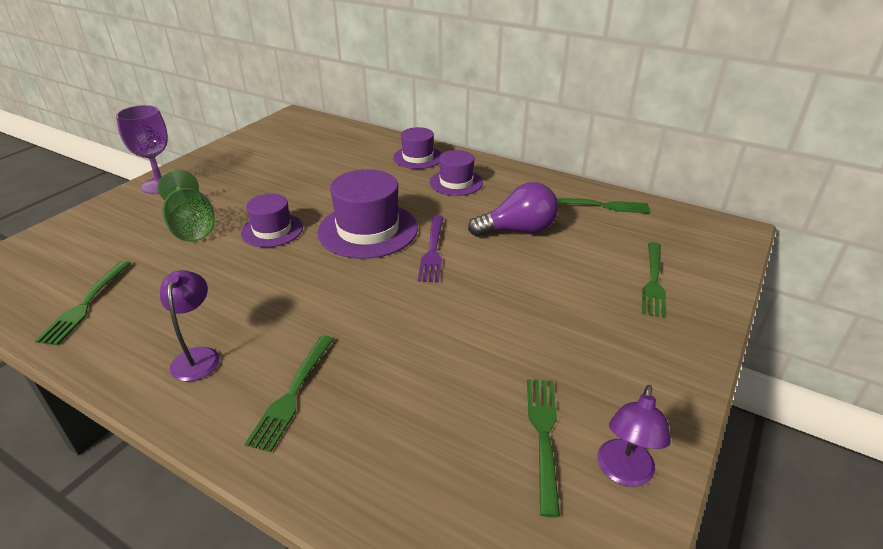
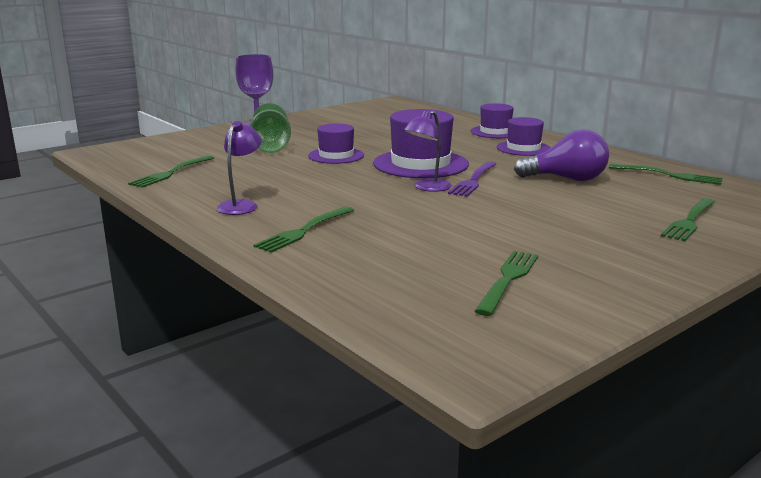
camera: 20 degrees right, 15 degrees down
purple lamp [598,385,671,487] -> purple lamp moved to [404,110,451,192]

